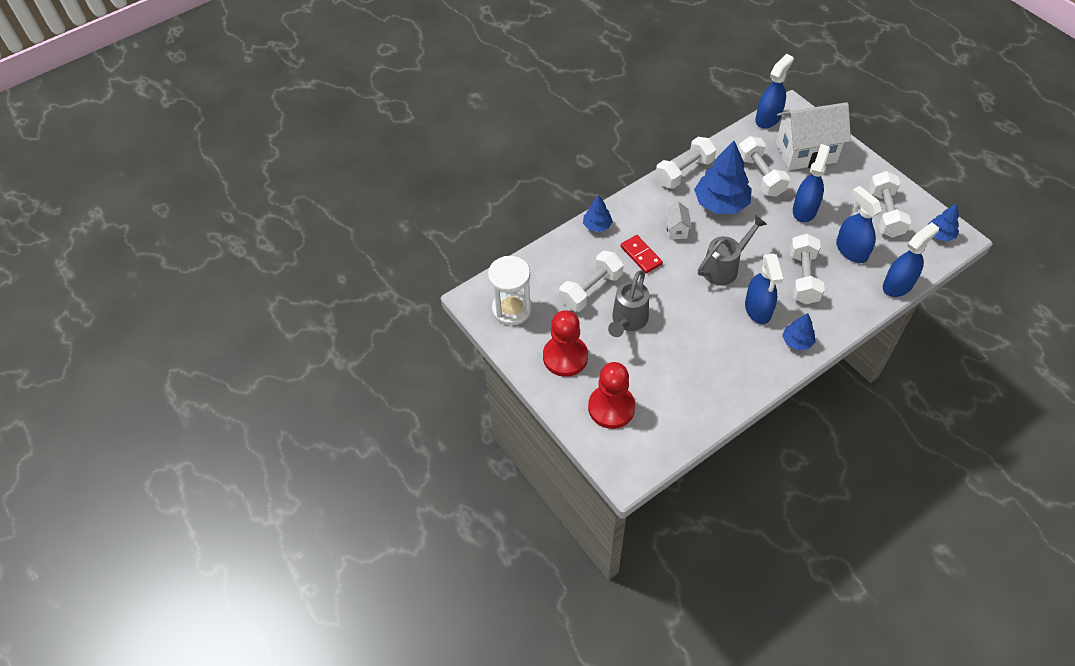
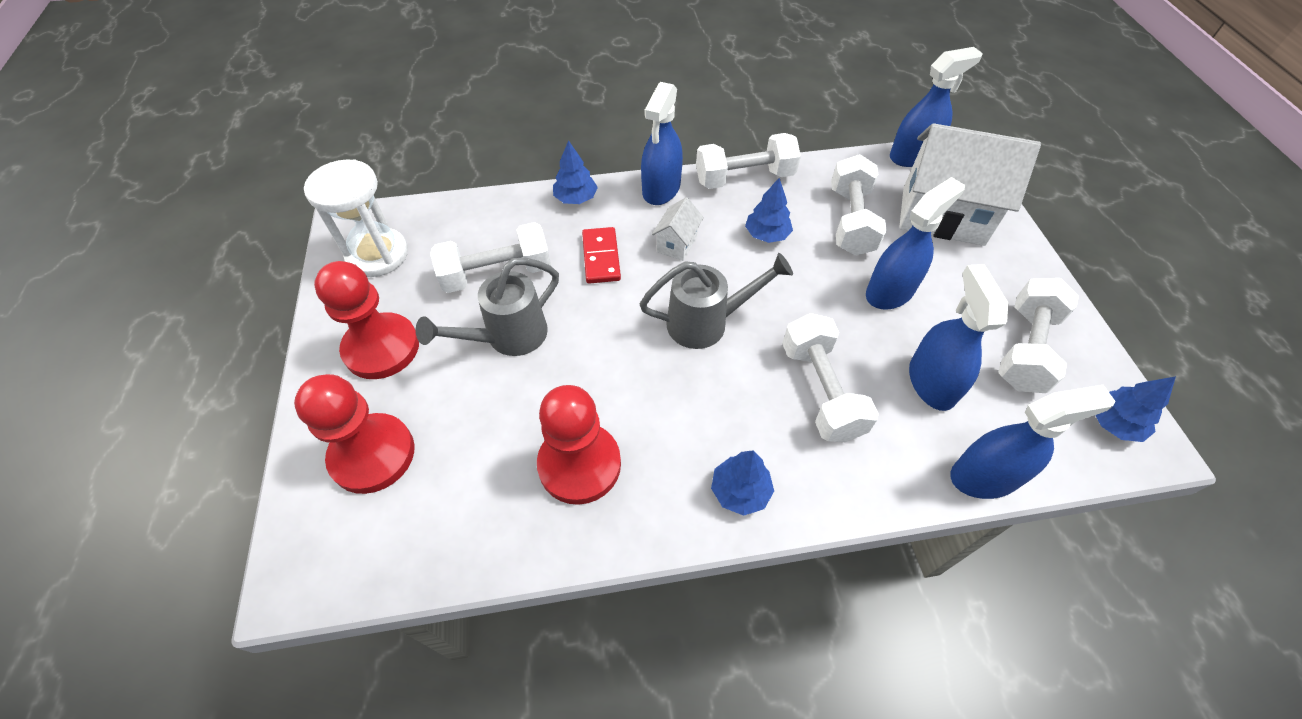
camera: 25 degrees right, 0 degrees up
blue tree [694,141,752,214] -> blue tree [745,178,793,243], size x0.52
blue spray bottle [745,254,783,324] -> blue spray bottle moved to [641,82,683,205]
white dumbbell [789,234,825,304] -> white dumbbell turned 45 degrees counterclockwise [782,313,879,442]
none -> red pawn [537,385,621,505]

